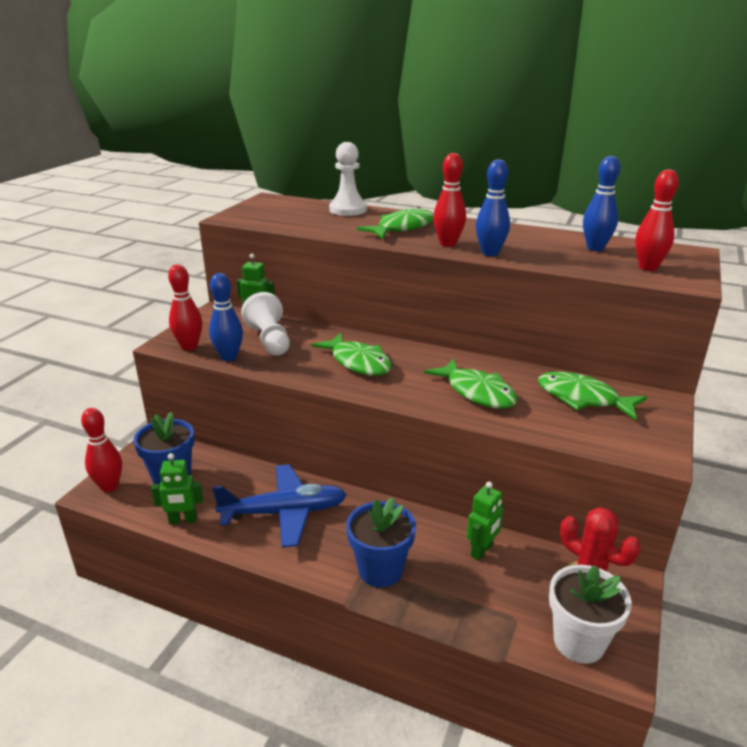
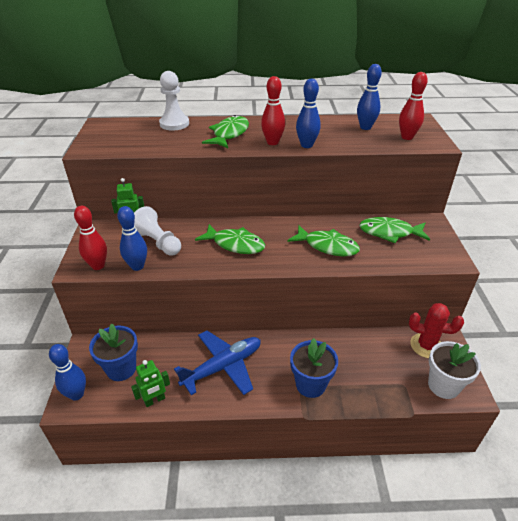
camera: 25 degrees left, 10 degrees up
red bowling pin [81,408,122,492] -> blue bowling pin [49,344,86,401]
green robot [467,482,503,561] -> none

